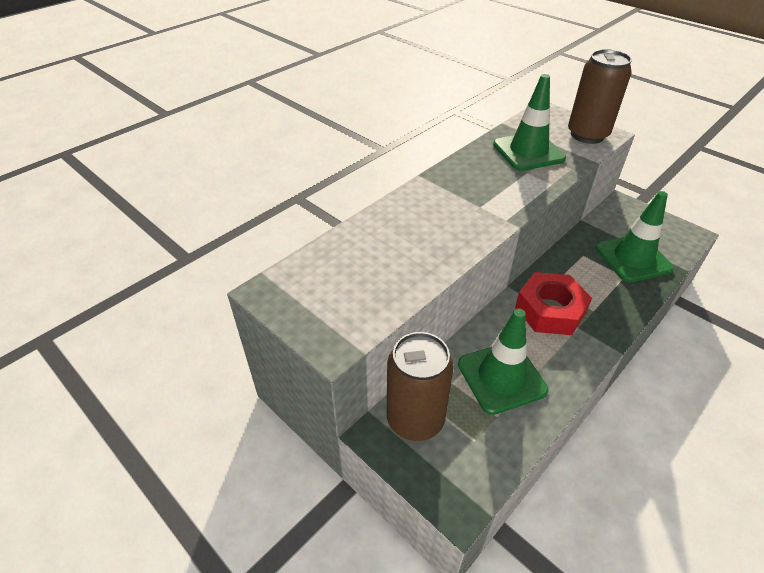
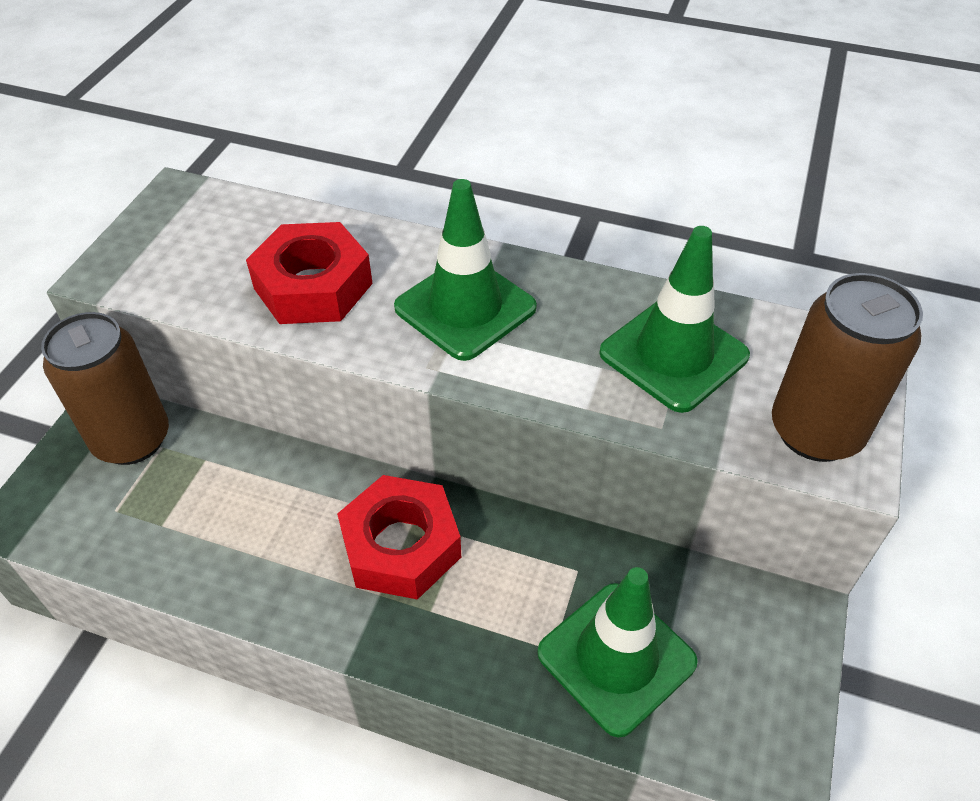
camera: 65 degrees right, 5 degrees up
green traffic cone [458,309,549,415] -> green traffic cone moved to [394,179,537,361]
none -> red nut [246,222,373,324]

